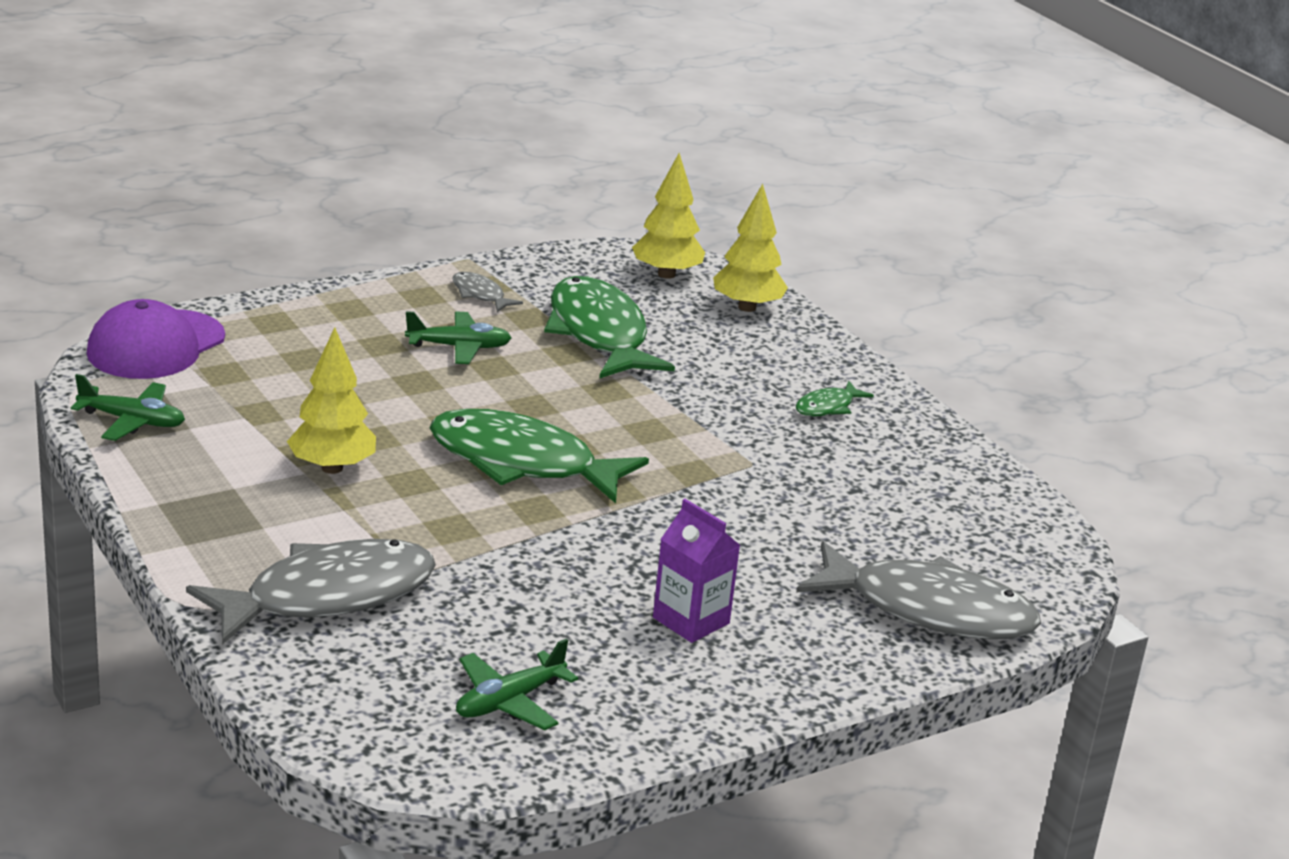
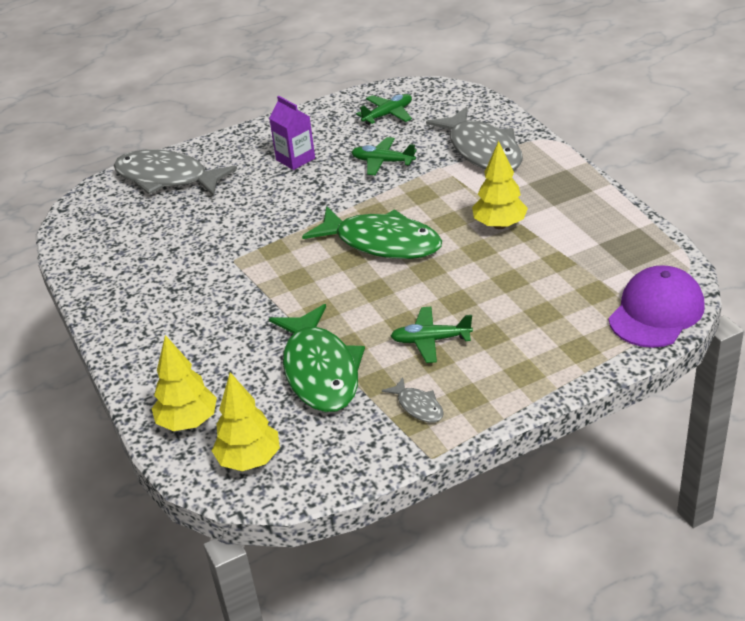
camera: 170 degrees left, 10 degrees up
green plane [71,374,185,441] -> green plane moved to [351,137,417,175]
grey fish [186,539,436,645] -> grey fish turned 90 degrees counterclockwise [426,107,523,170]
green fish [796,381,874,416] -> none

